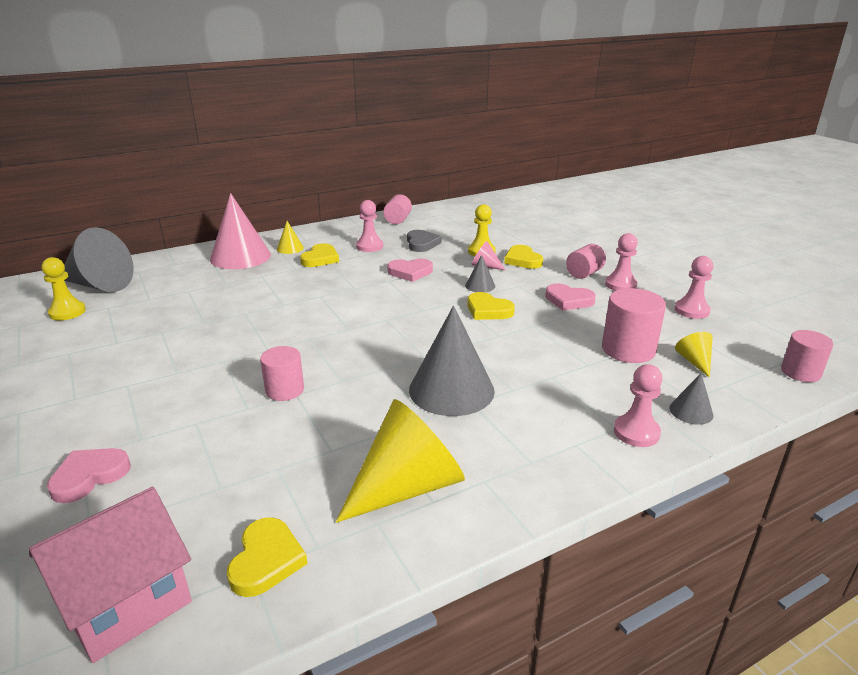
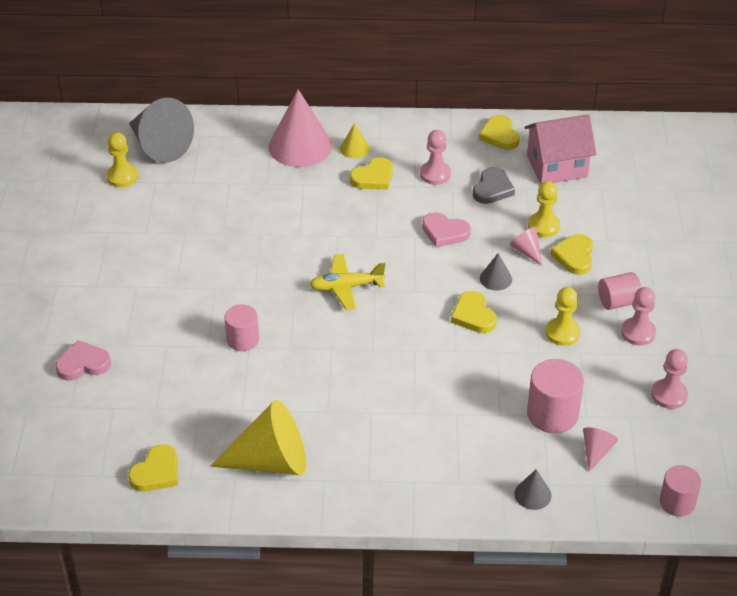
camera: 30 degrees right, 15 degrees up
pink house [29,487,192,663] -> pink house moved to [524,114,596,184]
pink cylinder [383,194,412,224] -> yellow heart [479,115,520,150]
grey cone [409,306,495,416] -> none
pink heart [545,283,596,311] -> yellow pawn [545,287,580,346]
pink pawn [614,364,662,447] -> none
yellow cone [675,332,712,378] -> pink cone [583,427,618,472]
none -> yellow plane [309,254,386,310]

